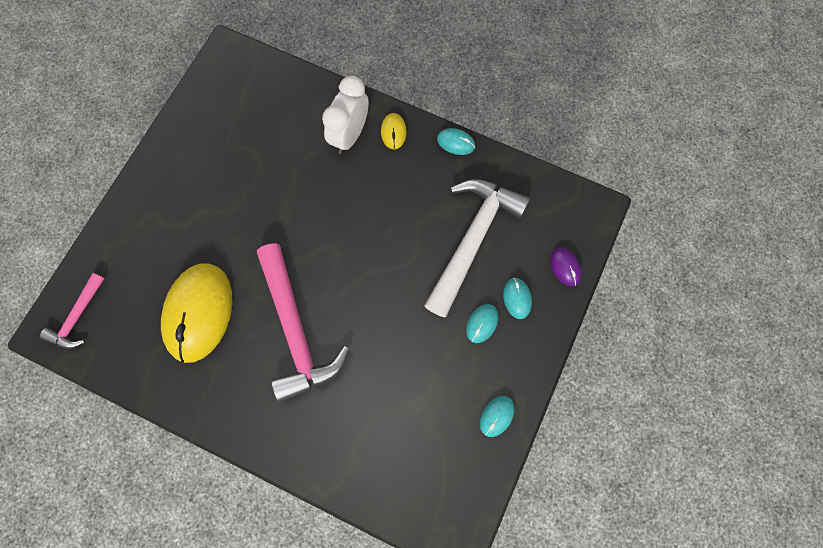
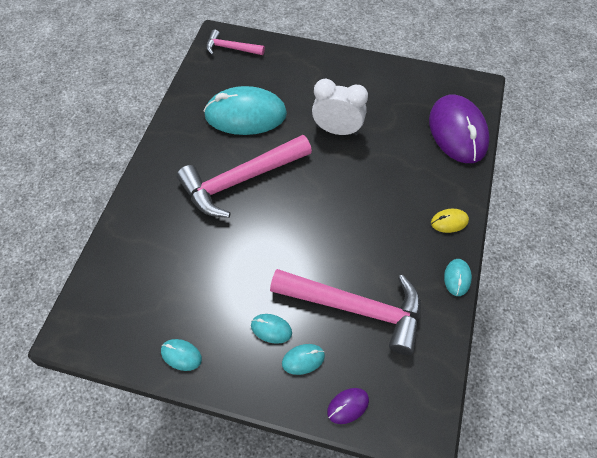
camera: 80 degrees right, 15 degrees down
yellow mouse [161,263,232,363] -> turquoise mouse [204,86,287,135]
white clock [322,76,369,154] -> white clock moved to [312,78,368,135]
white hammer [424,179,530,317] -> pink hammer [270,269,421,355]
none -> purple mouse [429,95,490,163]

